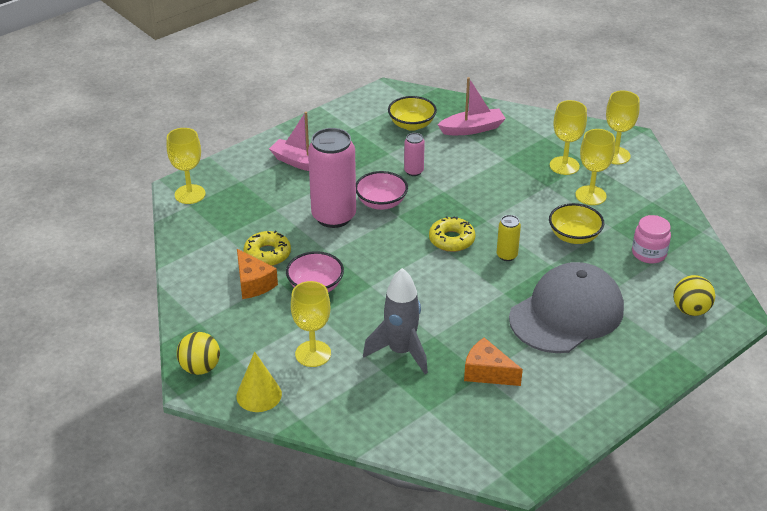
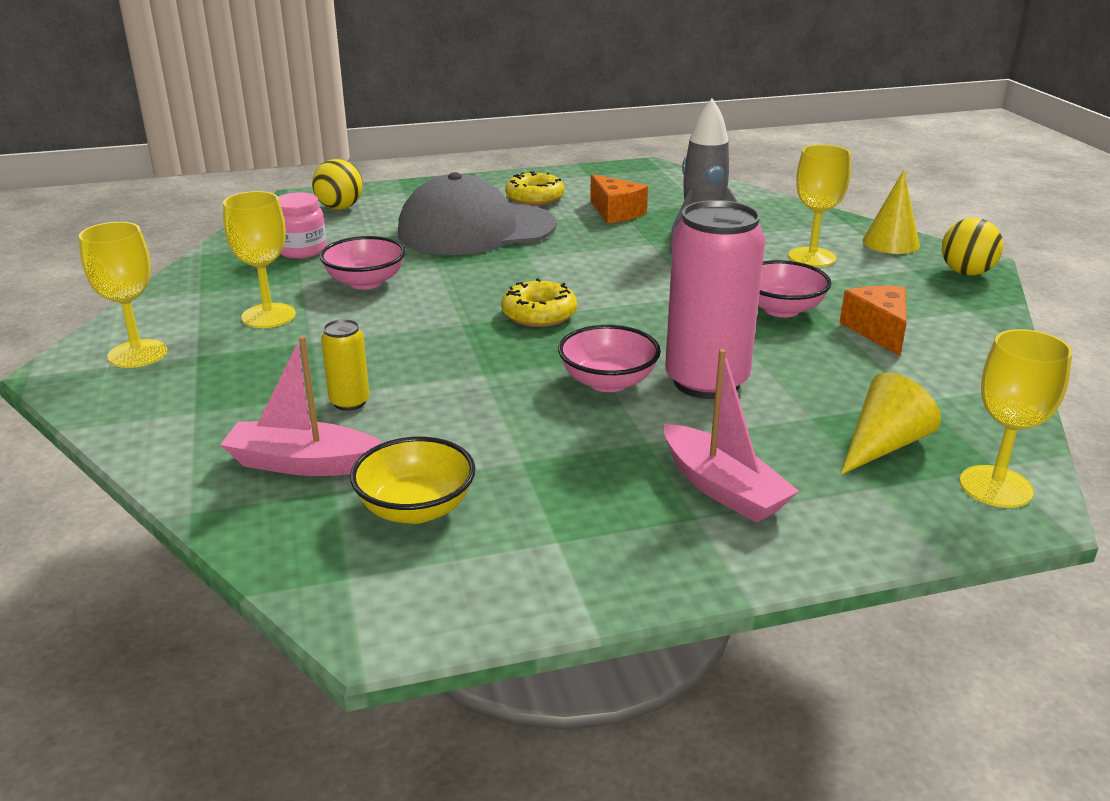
camera: 155 degrees left, 10 degrees down
yellow donut [243,231,291,266] -> yellow donut moved to [505,171,565,205]
pink can [404,133,425,176] -> none
yellow can [497,215,521,261] -> yellow can moved to [321,319,370,411]
yellow bowl [549,203,604,244] -> pink bowl [319,236,406,290]
yellow goblet [550,100,587,175] -> none
none -> yellow cone [841,373,941,474]

